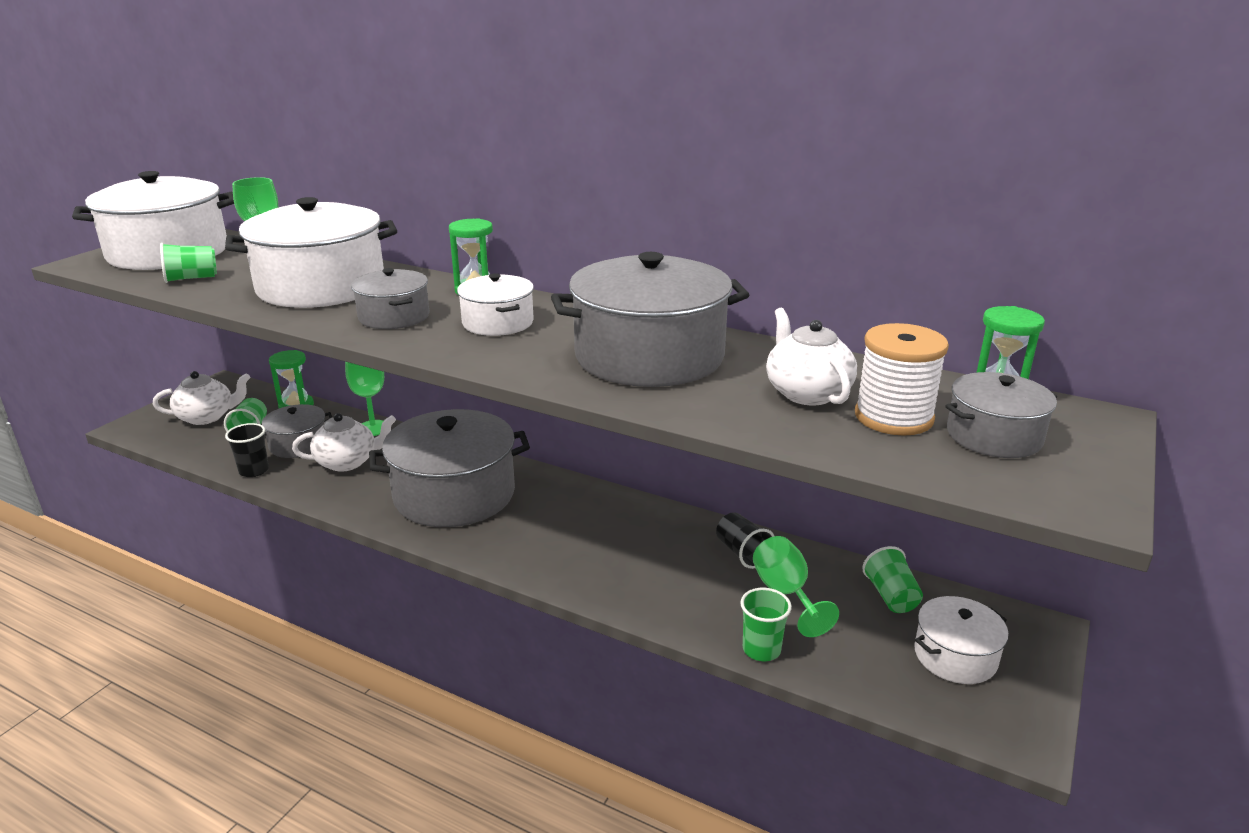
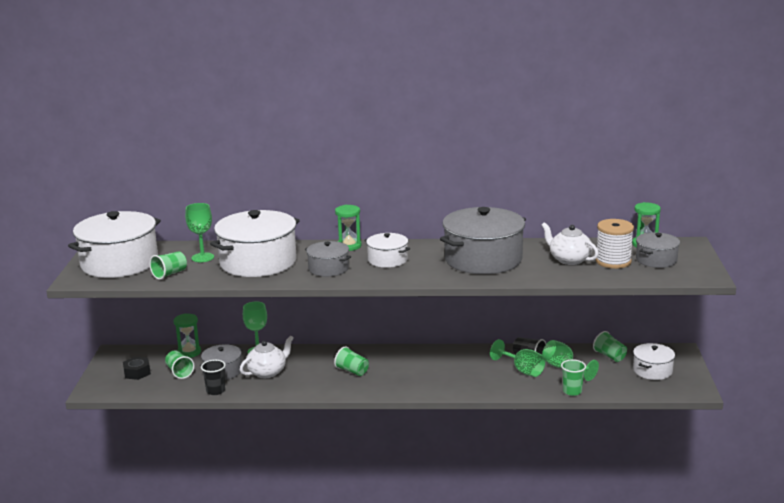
camera: 25 degrees left, 5 degrees down
white teapot [153,371,250,425] -> black nut [123,357,151,380]
grey pot [369,409,530,527] -> green cup [334,346,369,376]
none -> green goblet [490,339,545,377]

